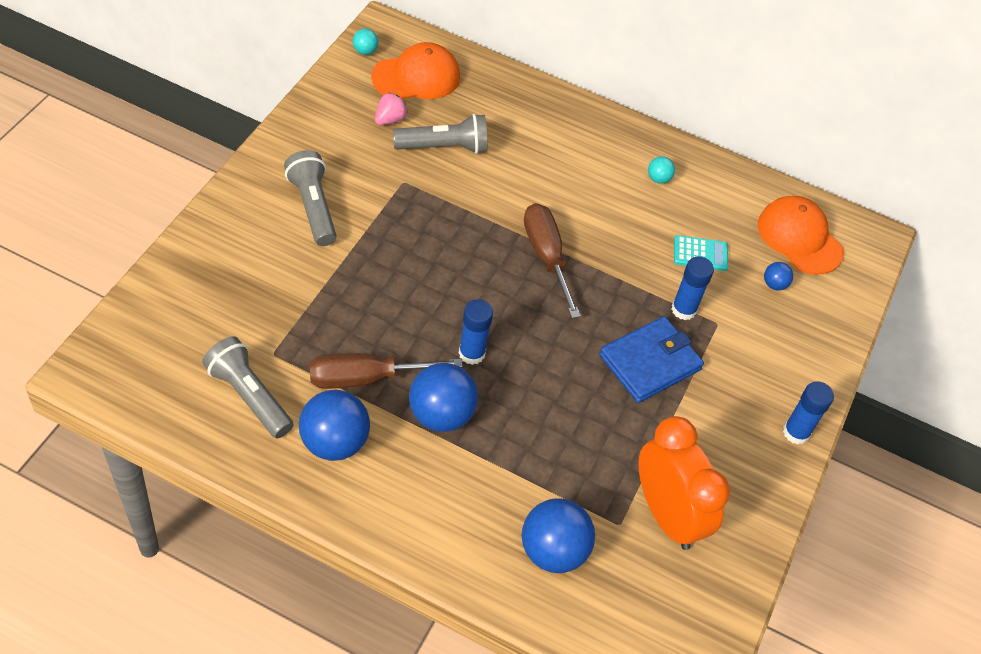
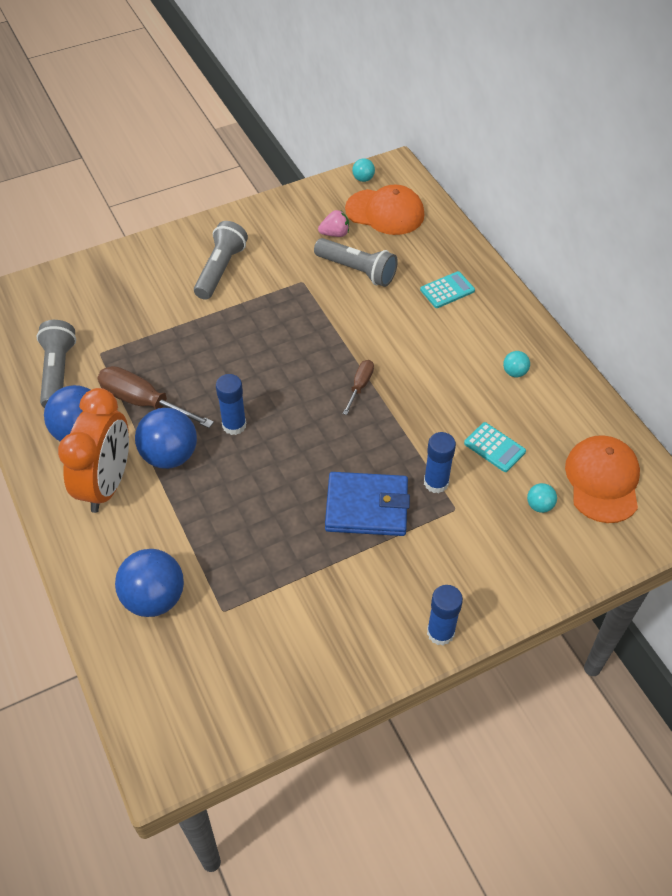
camera: 45 degrees right, 0 degrees up
brown screwdriver [524,203,581,318] -> brown screwdriver [343,360,374,415], size x0.55
orange clock [638,416,730,550] -> orange clock moved to [58,388,129,513]
blue ball [764,262,793,290] -> turquoise ball [527,483,557,513]
none -> turquoise calculator [420,271,475,308]

